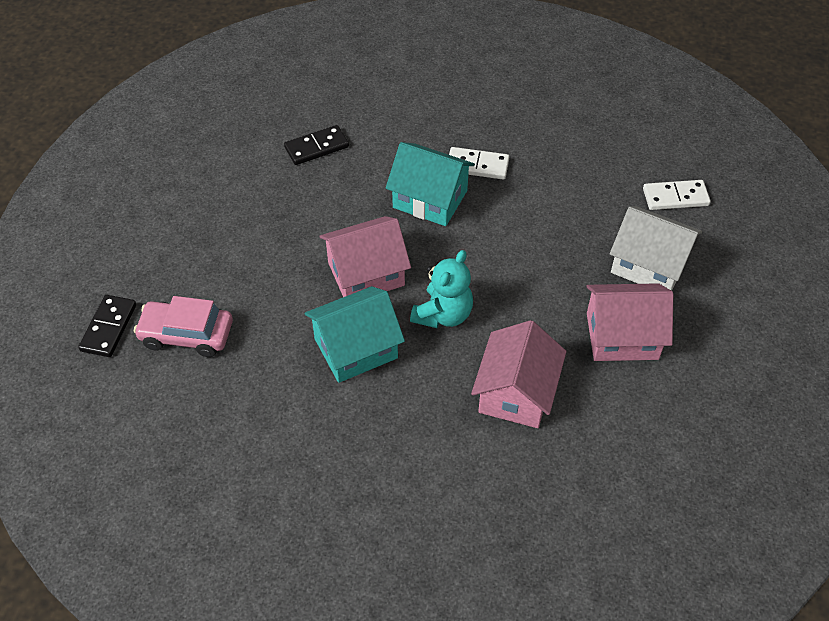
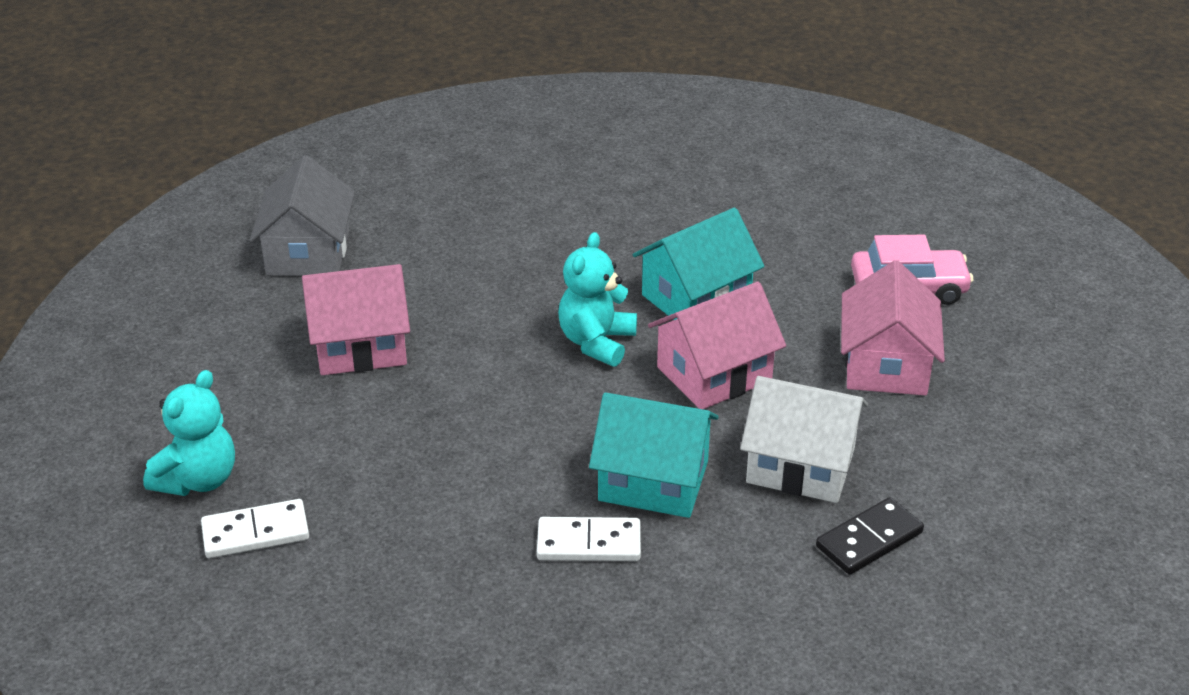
camera: 170 degrees right, 15 degrees down
black domino [78,295,136,357] -> none
pink house [471,320,567,428] -> pink house moved to [841,260,945,395]
white house [610,206,702,291] -> white house moved to [740,376,868,503]
none -> turquoise teddy bear [143,370,235,496]
none -> grey house [250,155,355,276]

